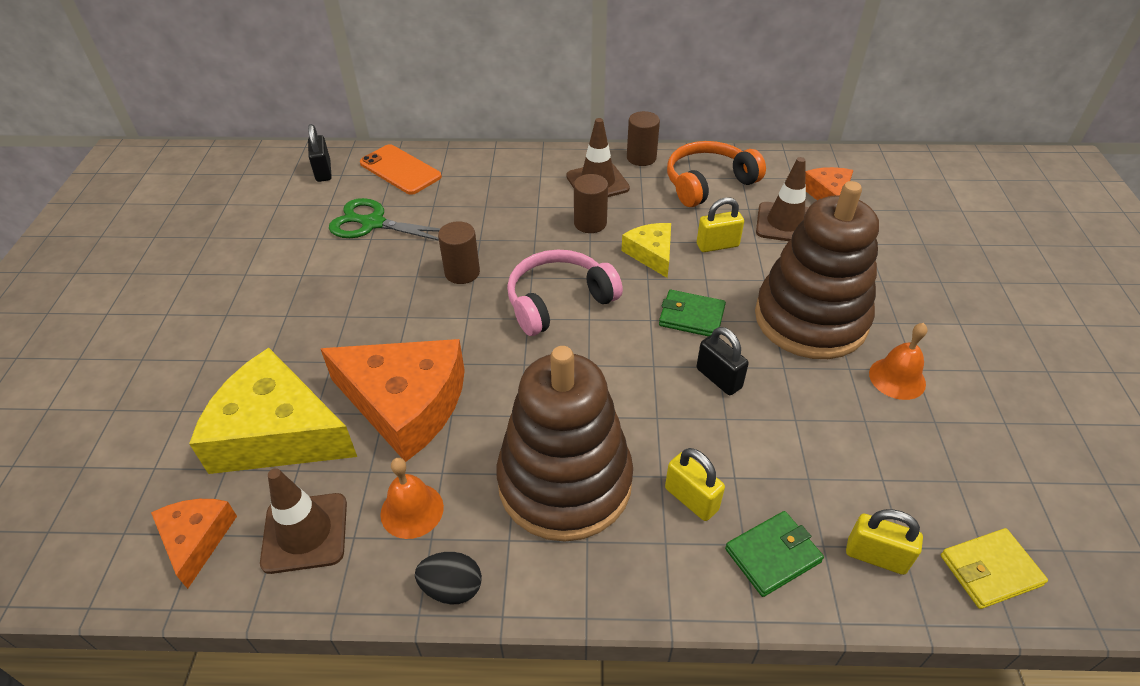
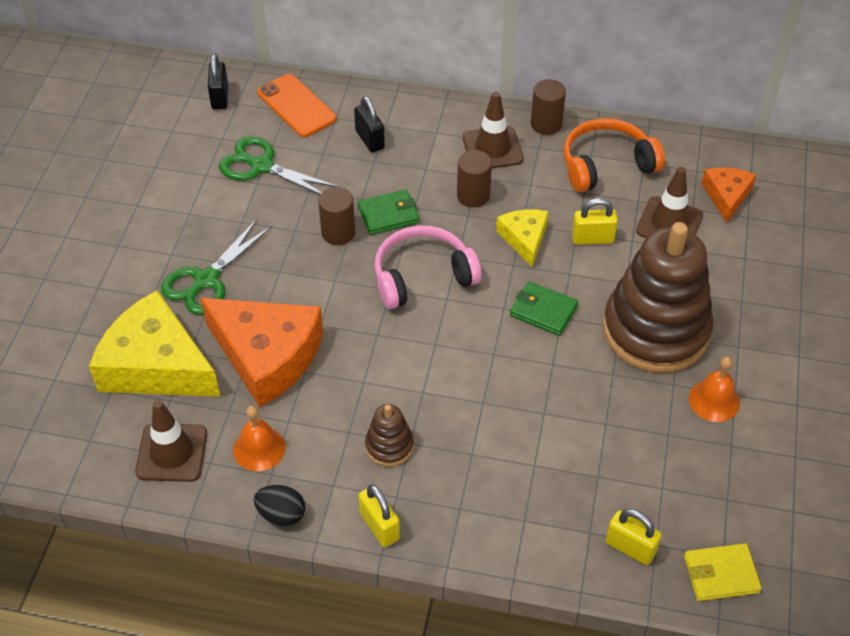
camera: 10 degrees right, 5 degrees up
orange cheese [151,499,237,589] -> none
brown stacking toy [496,346,633,542] -> brown stacking toy [365,404,414,466], size x0.42
yellow padlock [665,448,725,521] -> yellow padlock moved to [358,484,400,547]
black padlock [697,327,749,395] -> black padlock moved to [354,96,385,153]
green wallet [725,511,824,597] -> green wallet moved to [358,189,420,235]
none -> green scissors [161,219,272,315]

